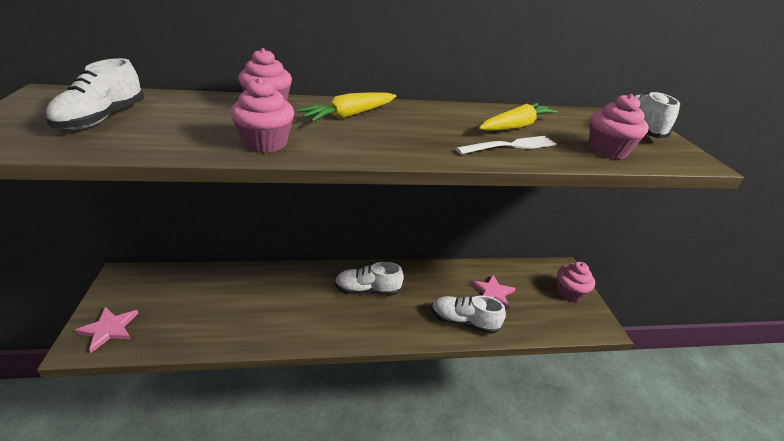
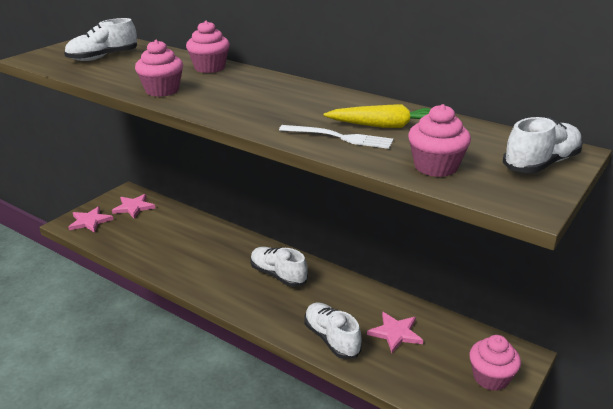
camera: 45 degrees right, 5 degrees down
yellow carrot [296,92,396,122] -> none
none -> pink star [112,194,155,219]

